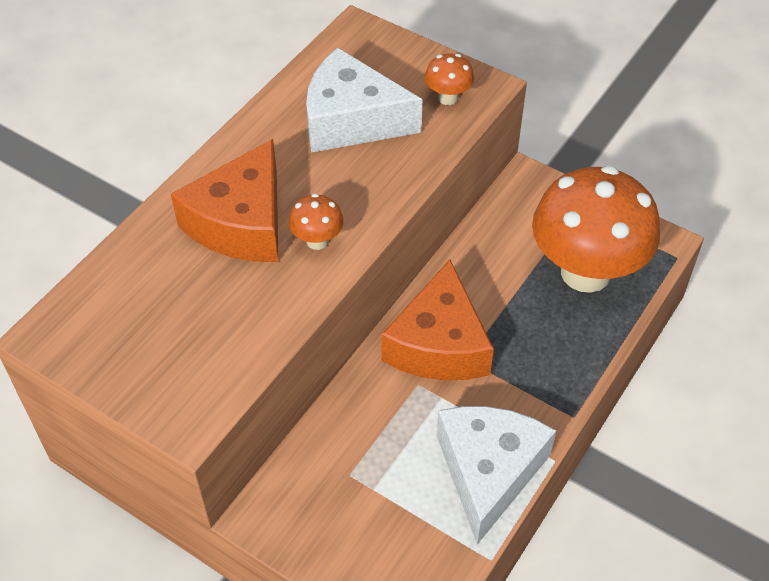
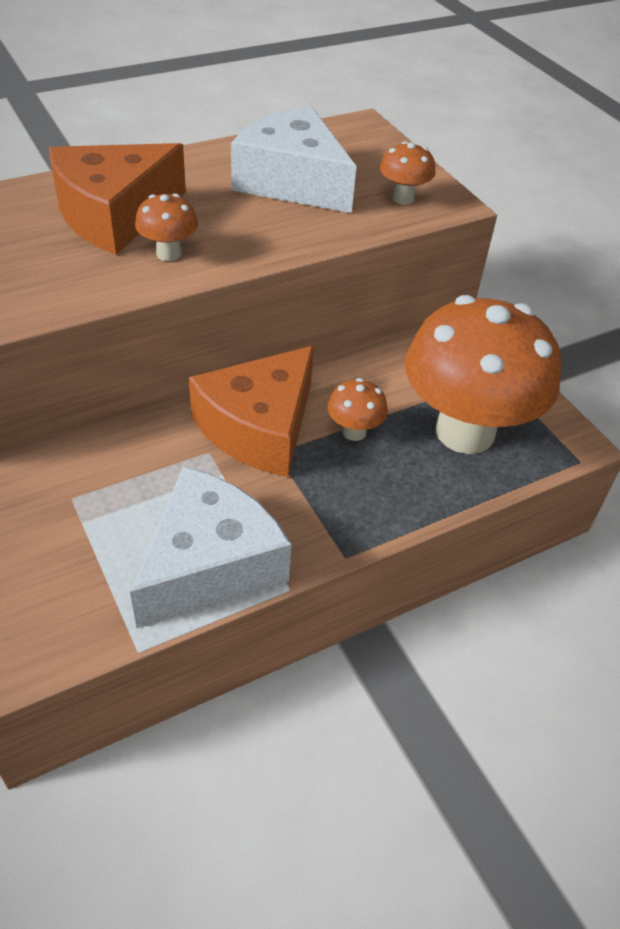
camera: 25 degrees right, 5 degrees down
none -> orange mushroom [328,378,388,441]

